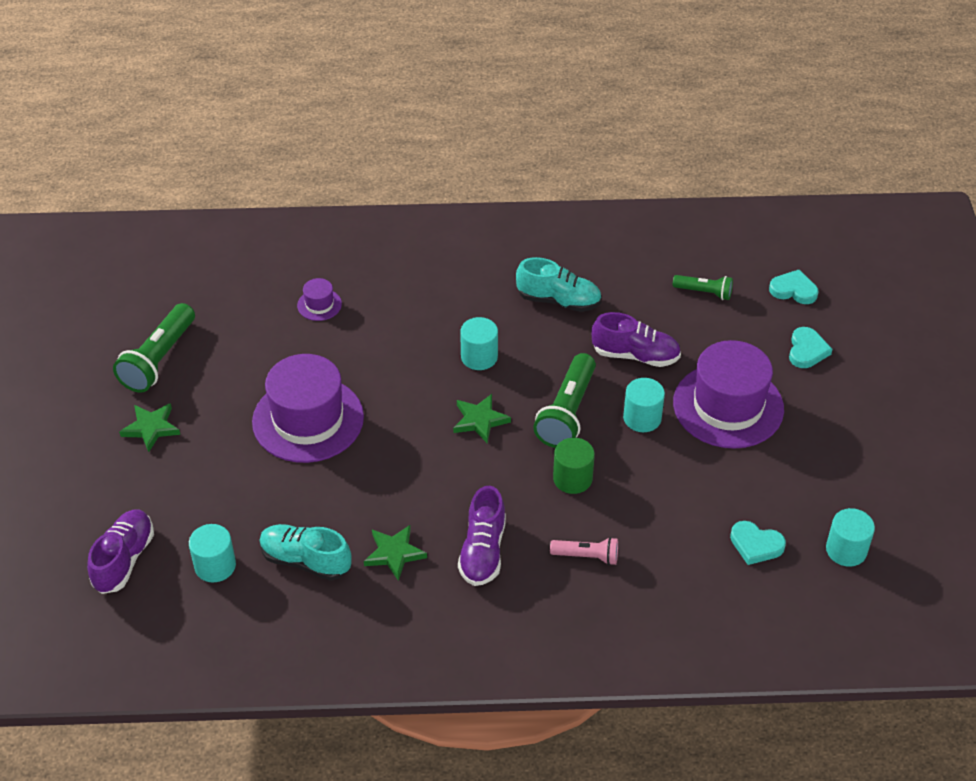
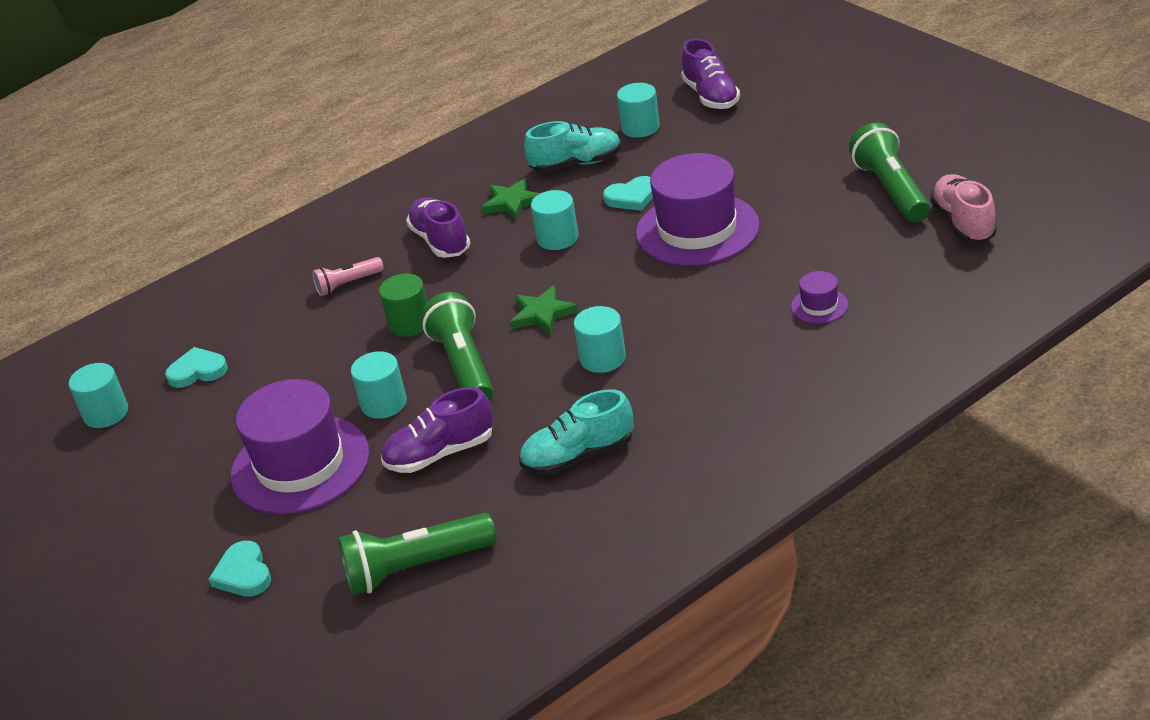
camera: 150 degrees right, 10 degrees down
green star [119,403,180,452] -> none
green flashlight [673,275,733,300] -> green flashlight [338,513,497,595], size x1.77
turquoise heart [769,270,818,304] -> turquoise heart moved to [603,176,653,211]
none -> turquoise cylinder [531,190,578,250]
none -> pink shoe [930,174,997,243]

